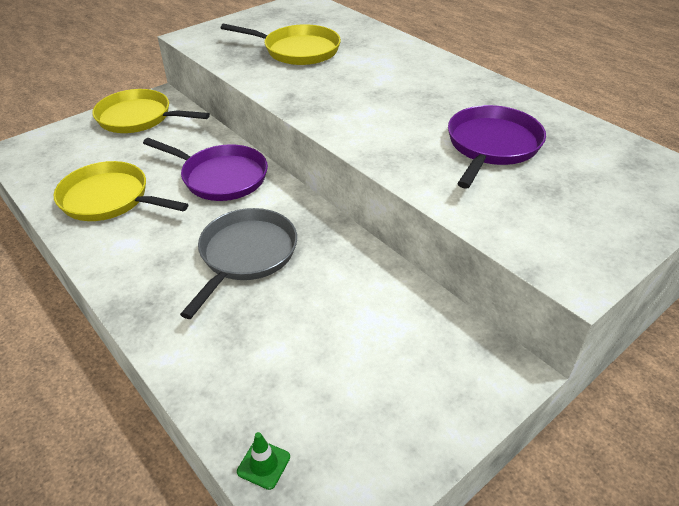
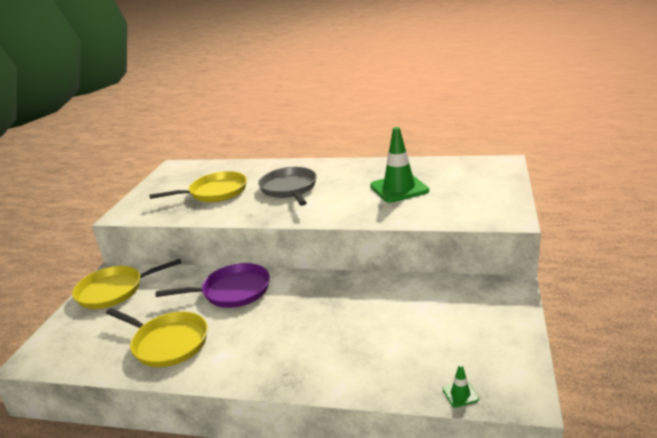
camera: 35 degrees left, 15 degrees down
yellow pan [53,161,188,221] -> yellow pan turned 135 degrees counterclockwise [106,308,208,367]
grey pan [180,208,297,319] -> grey pan moved to [258,167,317,206]
purple pan [448,105,546,189] -> green traffic cone [370,127,429,203]

